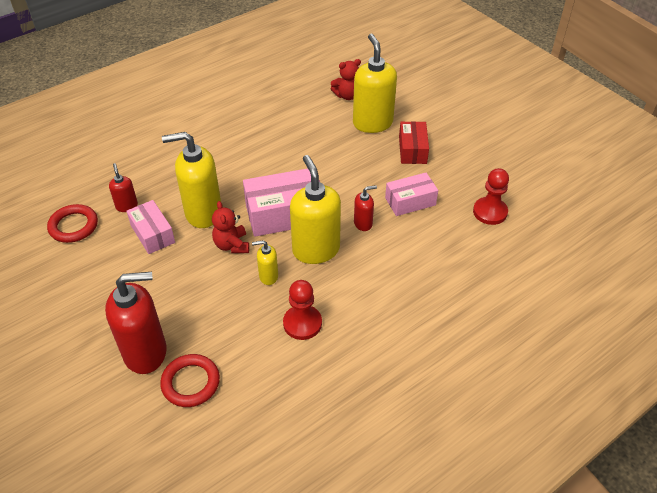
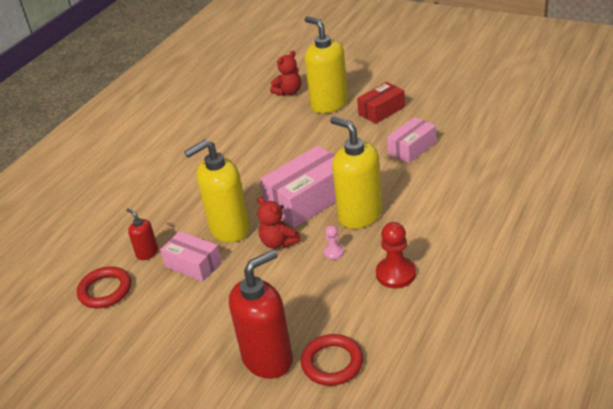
camera: 20 degrees left, 10 degrees down
yellow soap dispenser [252,240,278,285] -> pink pawn [323,225,344,260]
red soap dispenser [354,185,377,231] -> none
red box [399,121,429,164] -> red box turned 75 degrees clockwise [357,82,405,124]
red pawn [473,168,509,225] -> none

